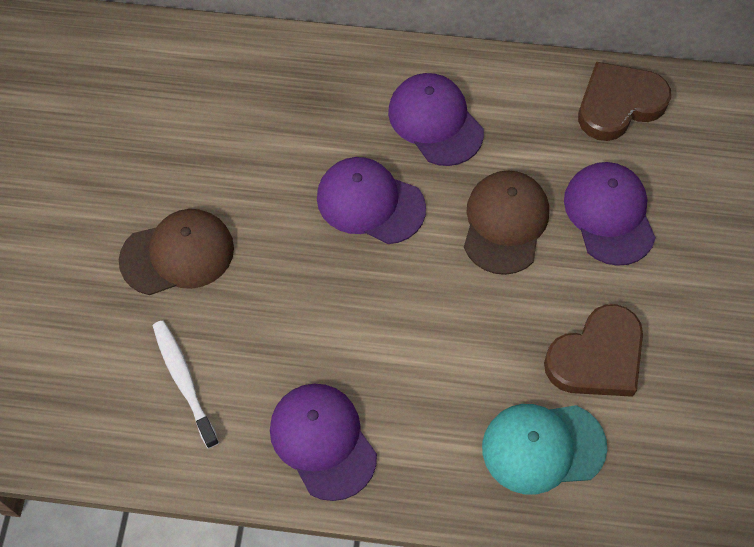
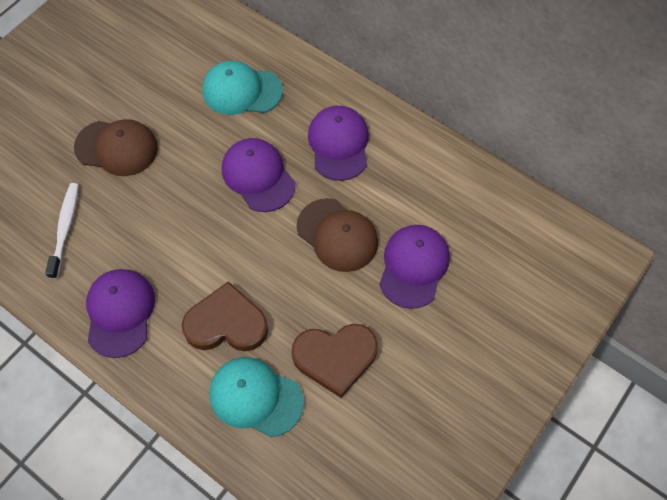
camera: 30 degrees right, 0 degrees up
brown cap [464,170,549,275] -> brown cap turned 90 degrees clockwise [297,198,378,272]
brown heart [578,62,671,141] -> brown heart moved to [182,281,268,351]
none -> turquoise cap [203,61,283,115]

